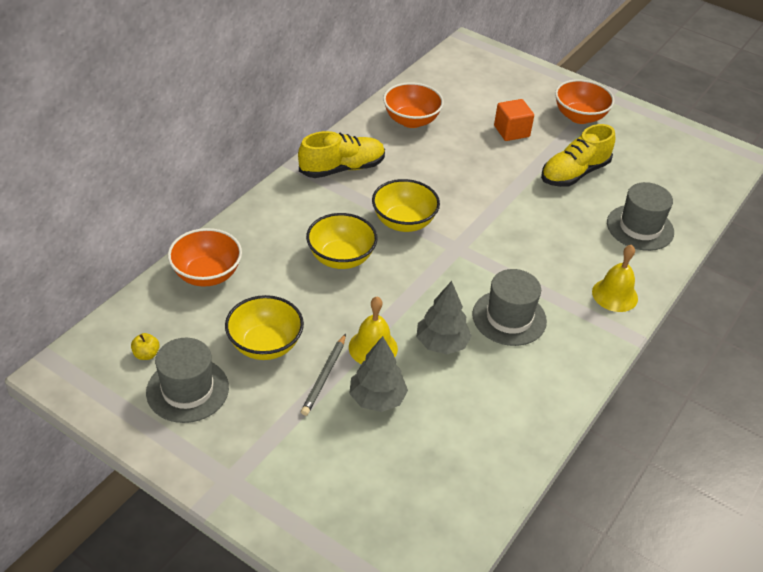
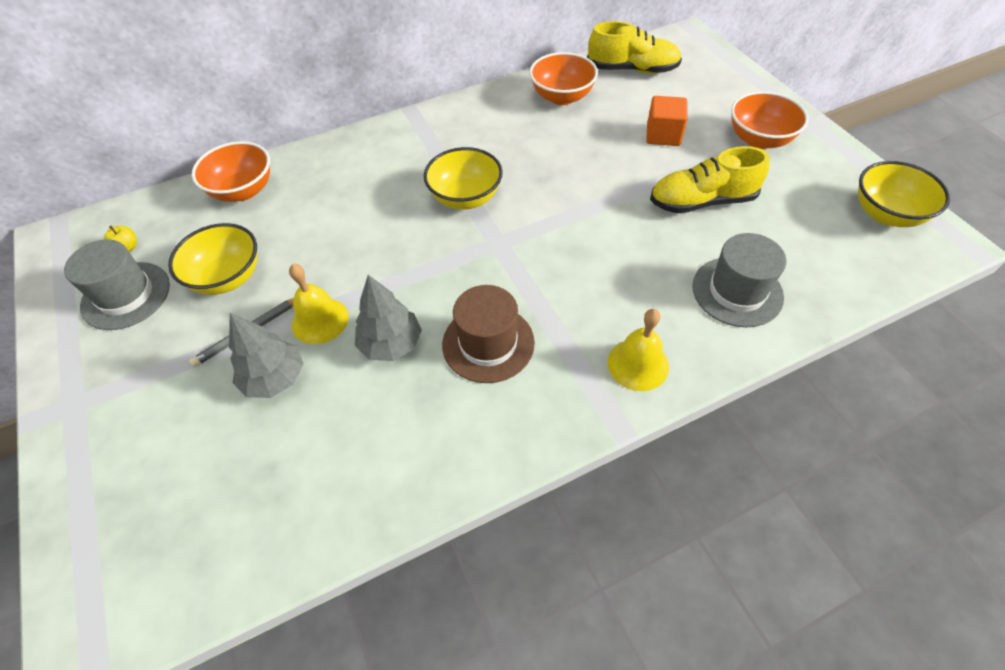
camera: 35 degrees right, 10 degrees up
yellow shoe [298,131,385,178] -> yellow shoe moved to [587,21,682,74]
yellow bowl [306,213,378,269] -> yellow bowl moved to [858,161,950,227]
grey hat [472,269,547,346] -> brown hat [442,285,535,383]

